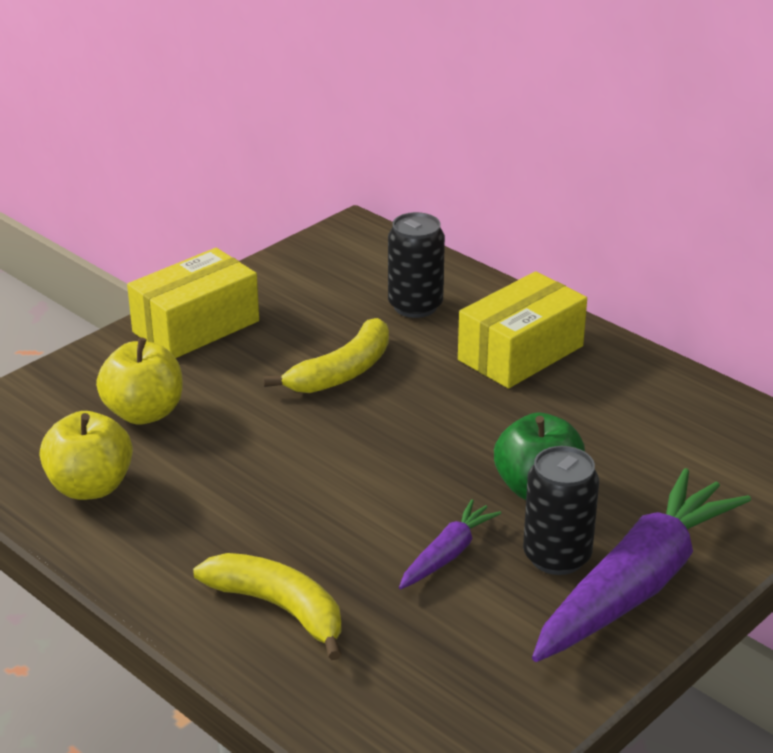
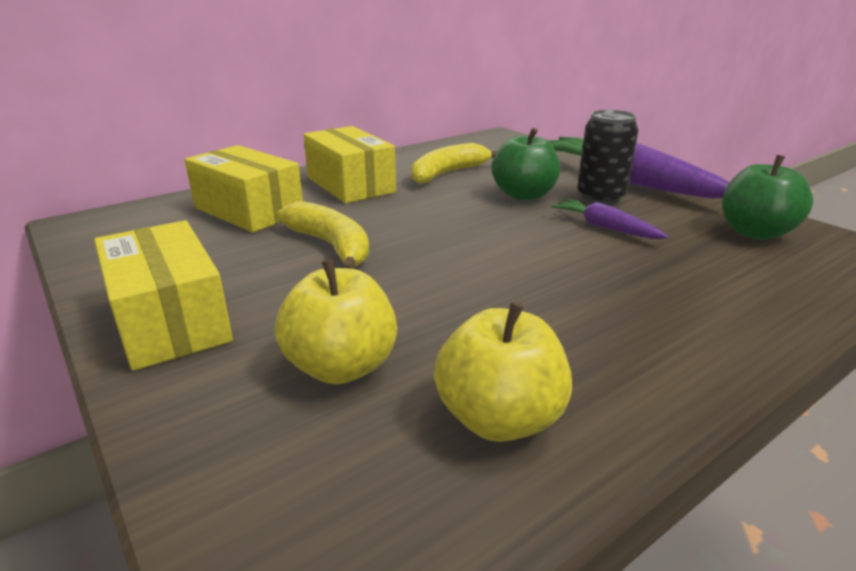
camera: 80 degrees left, 5 degrees down
yellow banana [193,553,342,660] -> yellow banana moved to [411,143,497,184]
black can [388,212,445,318] -> yellow box [185,145,303,233]
none -> green apple [722,155,813,240]

